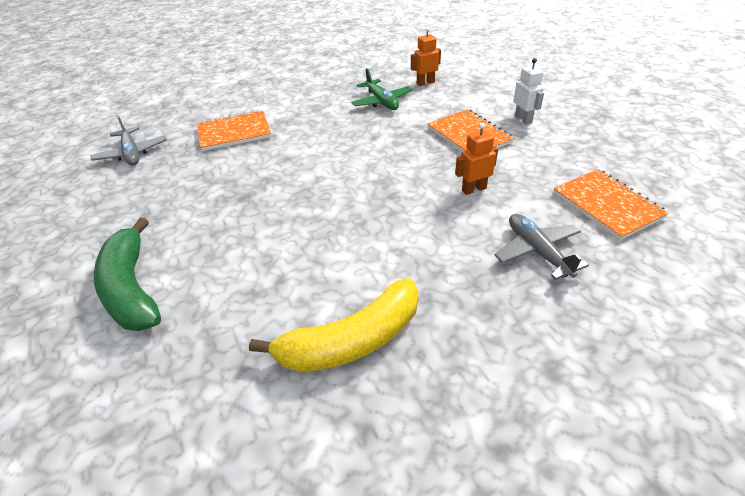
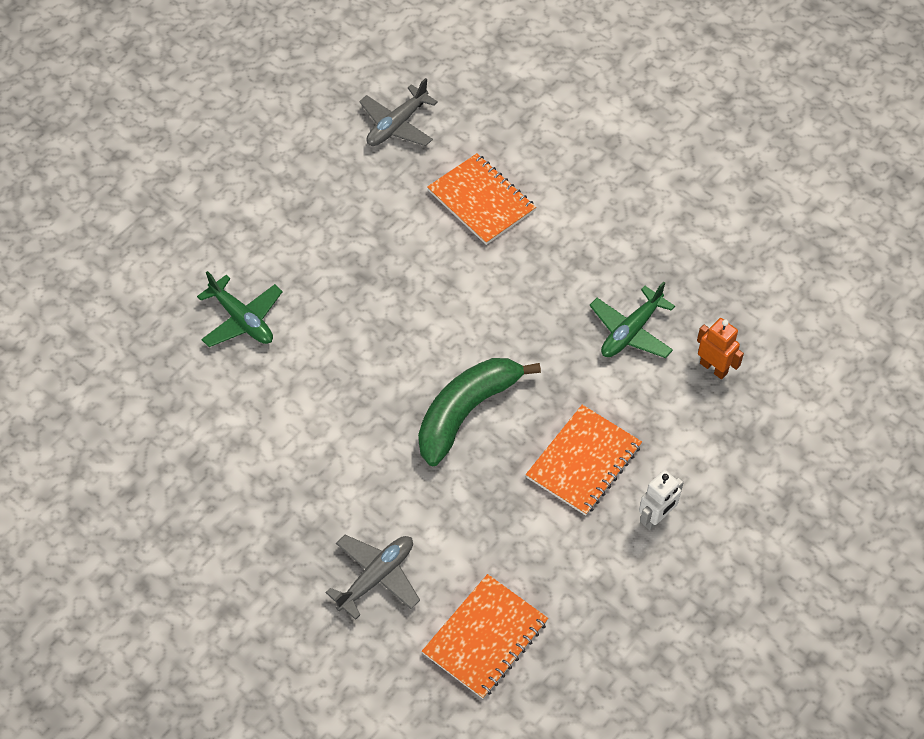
camera: 65 degrees right, 15 degrees up
green banana [94,218,161,331] -> green banana moved to [418,358,541,466]
yellow banana [249,278,419,372] -> none
orange robot [455,123,498,195] -> none
none -> green plane [197,271,283,347]

